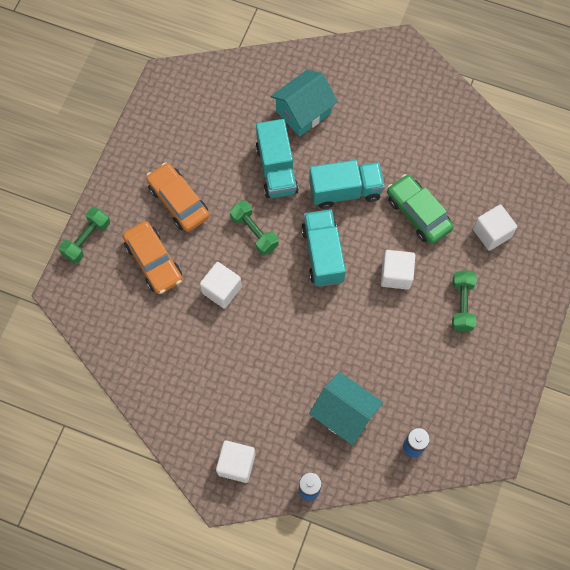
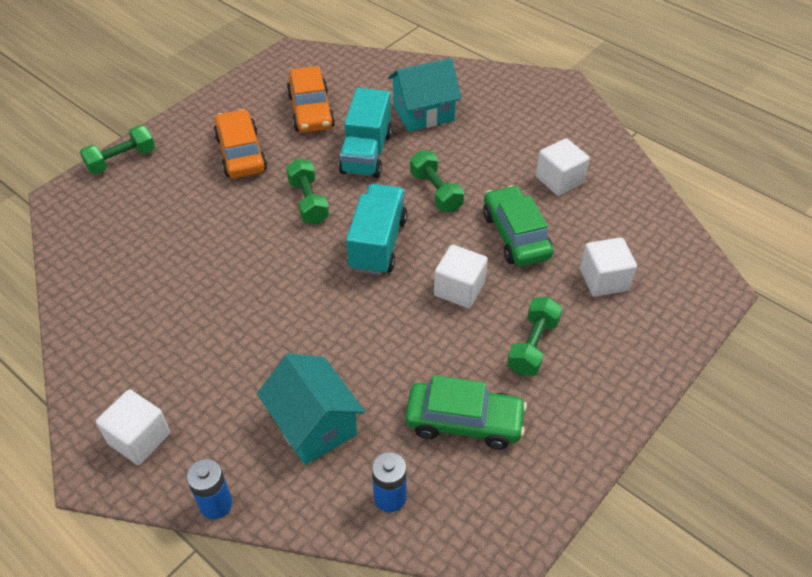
camera: 20 degrees right, 20 degrees down
orange car [123,221,183,294] -> orange car moved to [287,66,335,133]
white cube [200,262,242,309] -> white cube moved to [536,138,590,196]
turquoise truck [309,160,385,209] -> green dumbbell [410,150,464,212]
none -> green car [405,375,527,449]

